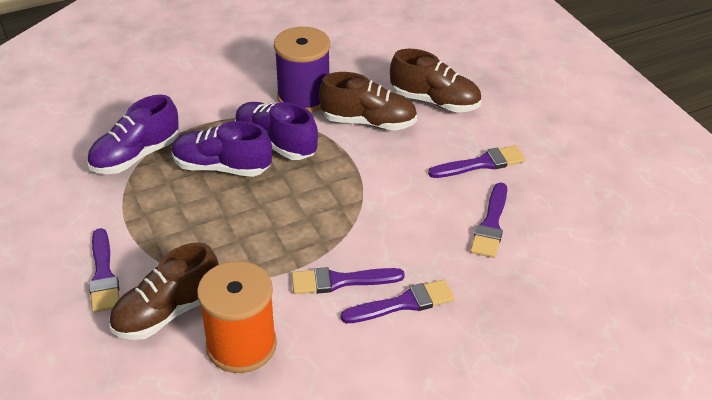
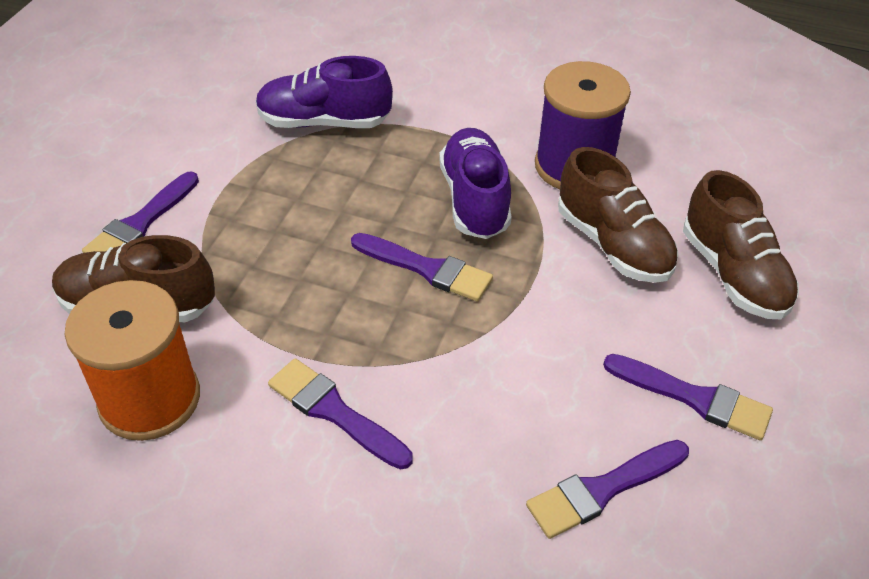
camera: 45 degrees right, 5 degrees up
purple shoe [171,121,272,177] -> none
purple brush [341,279,454,323] -> purple brush moved to [351,233,493,301]

